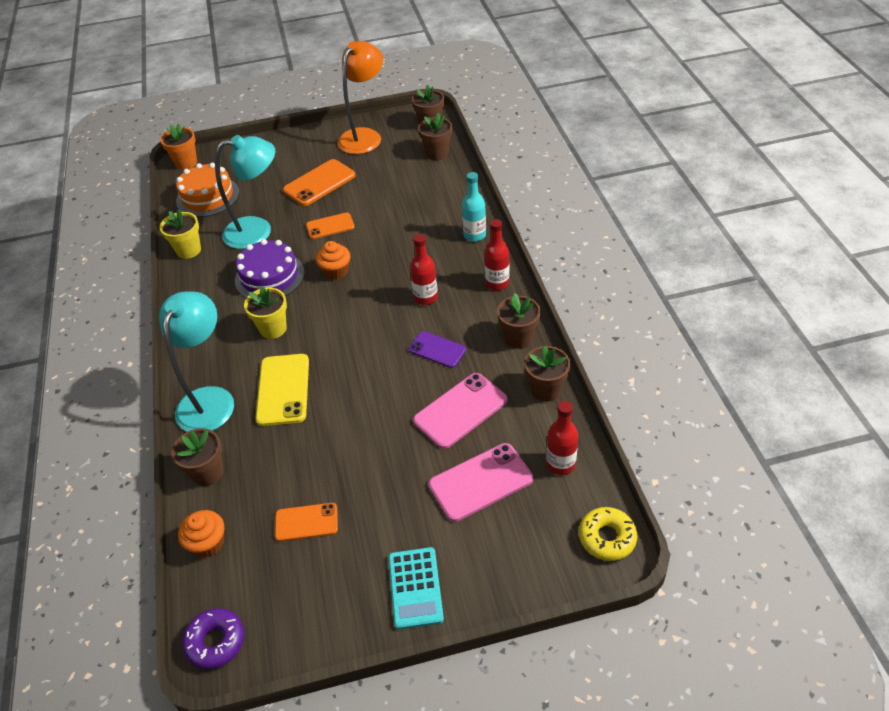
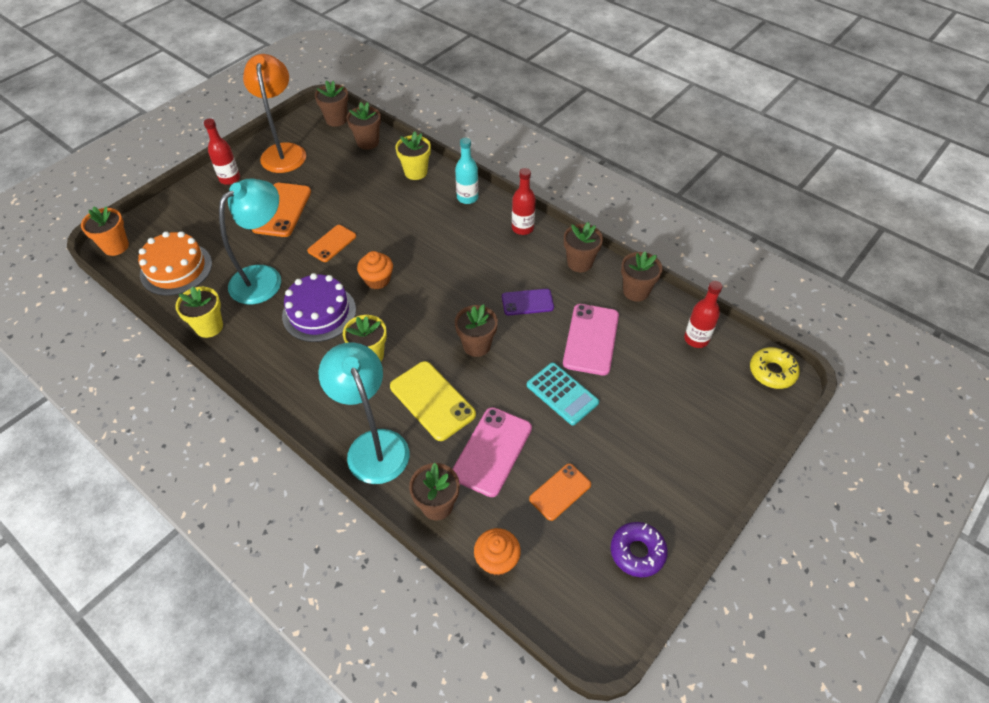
camera: 40 degrees left, 5 degrees up
purple donut [182,608,244,670] -> purple donut moved to [611,522,668,577]
turquoise calculator [388,547,444,630] -> turquoise calculator moved to [527,363,599,425]
red bottle [410,234,438,305] -> red bottle moved to [204,118,240,185]
pink phone [429,443,533,522] -> pink phone moved to [453,407,532,497]
none -> yellow flower pot [395,131,431,180]
none -> brown flower pot [455,304,498,357]

